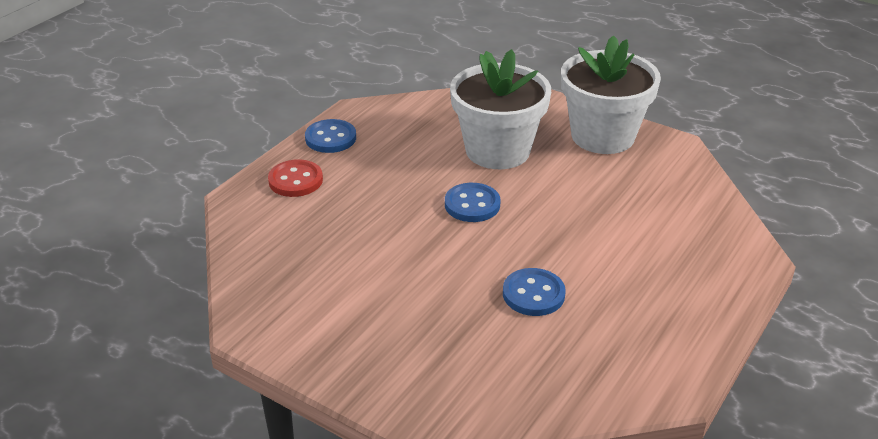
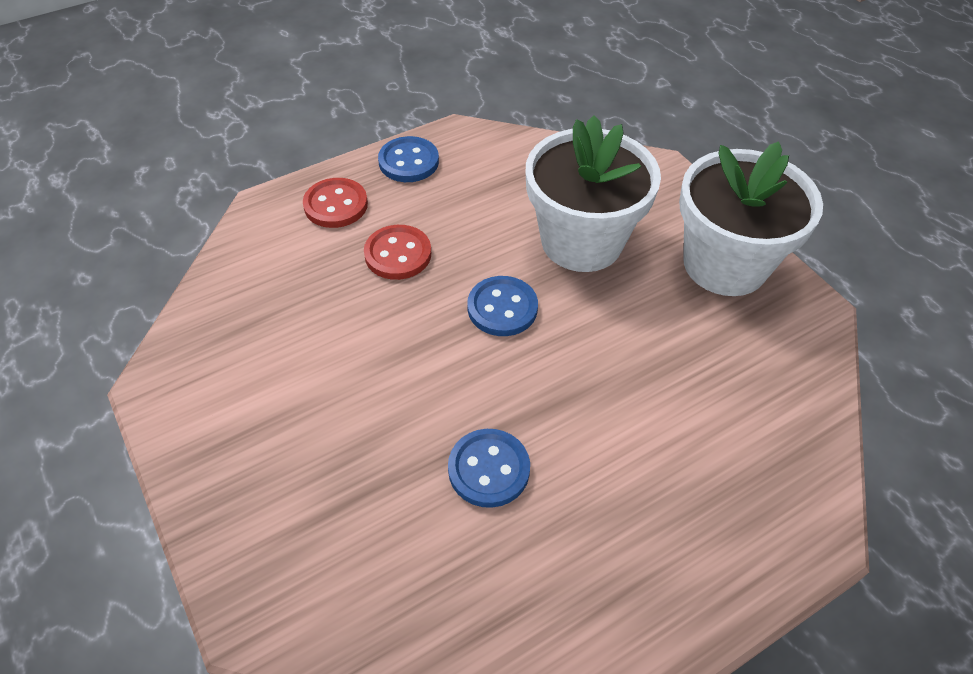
camera: 25 degrees right, 15 degrees up
none -> red button [364,225,431,280]

